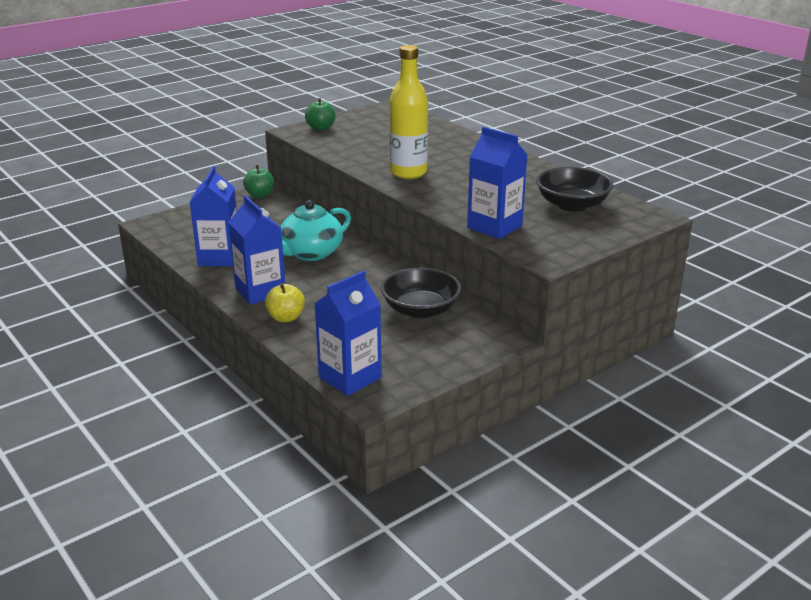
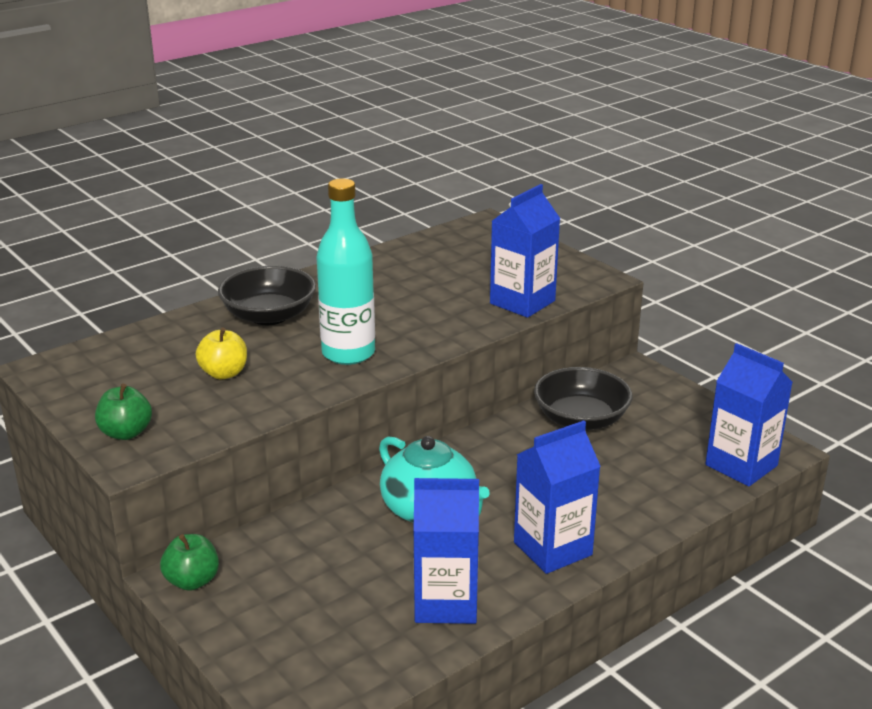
camera: 90 degrees left, 0 degrees up
yellow apple [265,283,305,322] -> yellow apple moved to [196,327,247,379]
yellow bottle [390,45,428,179] -> turquoise bottle [317,178,375,365]
black bowl [536,167,613,211] -> black bowl moved to [218,266,316,325]

